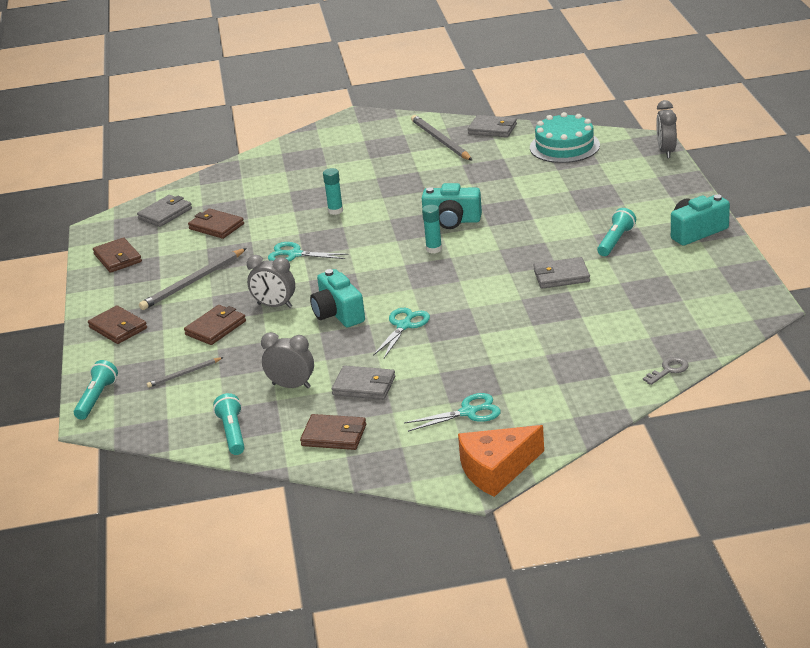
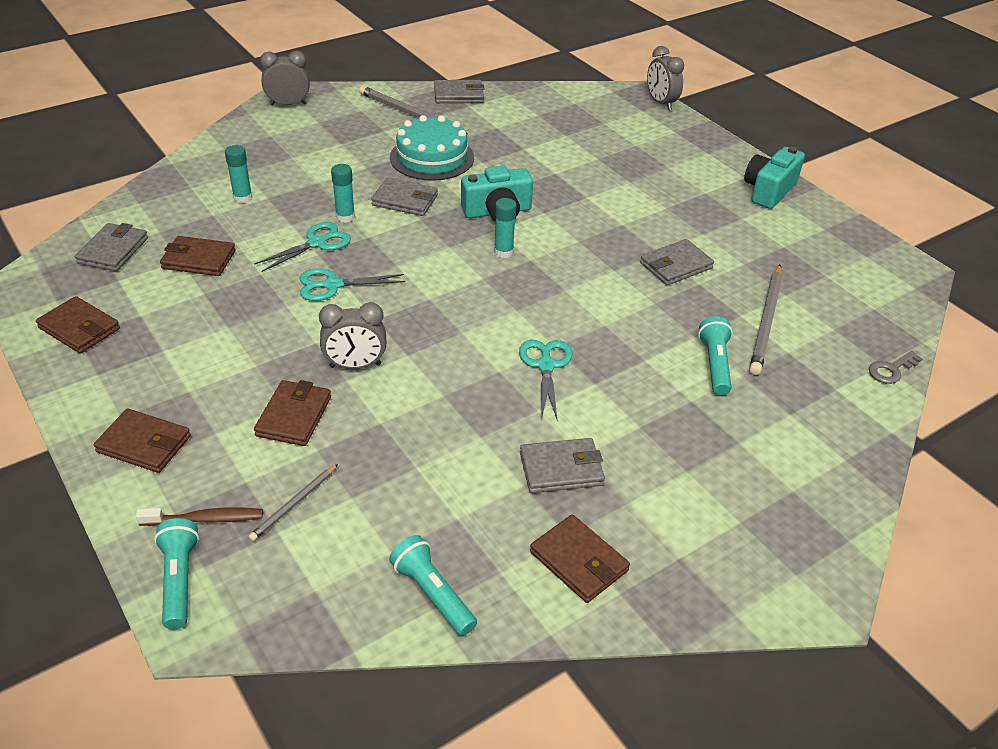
camera: 30 degrees left, 10 degrees up
grey pencil [139,248,247,310] -> grey pencil moved to [749,265,783,375]
grey clock [261,332,314,388] -> grey clock moved to [260,51,309,106]
brown wallet [300,414,366,450] -> brown wallet turned 60 degrees clockwise [530,515,630,603]
turquoise camera [310,269,365,327] -> none
turquoise scissors [404,393,501,432] -> turquoise scissors moved to [254,222,351,272]
orange cheese [458,425,544,497] -> none
turquoise cake [530,112,600,163] -> turquoise cake moved to [390,115,474,181]
turquoise flashlight [597,208,636,256] -> turquoise flashlight moved to [698,316,733,395]
grey key [643,357,689,385] -> grey key turned 150 degrees counterclockwise [869,351,922,384]
none -> brown toothbrush [136,508,263,526]
none -> turquoise glue stick [225,145,253,203]
none -> grey wallet [371,178,438,216]

